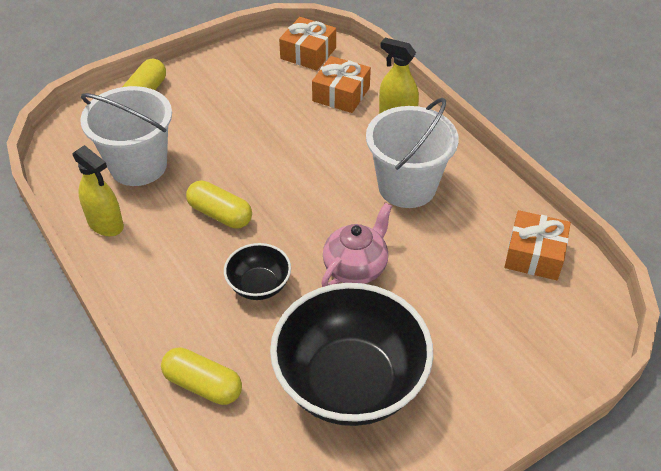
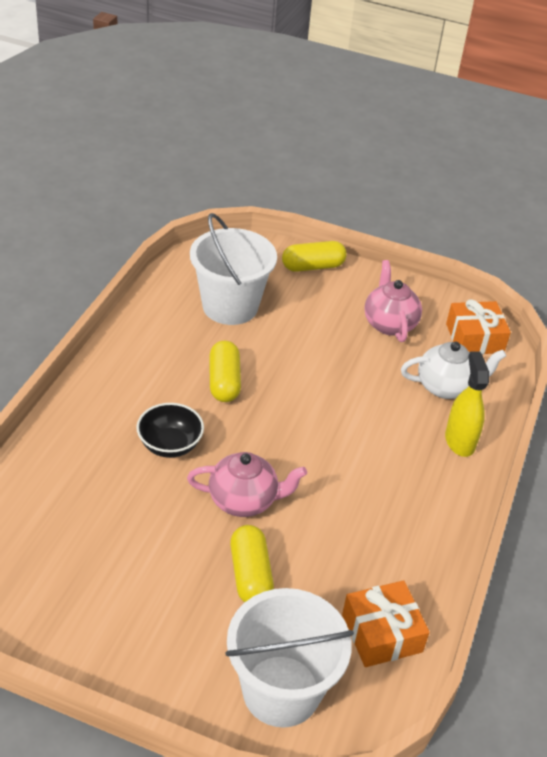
camera: 50 degrees right, 5 degrees down
yellow spray bottle [73,145,124,236] -> none
yellow capsule [161,347,242,405] -> yellow capsule moved to [230,525,274,603]
black bowl [270,283,433,426] -> none
orange gift [312,56,371,113] -> white teapot [401,342,506,399]
white bucket [366,98,459,208] -> white bucket moved to [225,588,354,728]
none -> pink teapot [364,260,422,342]

